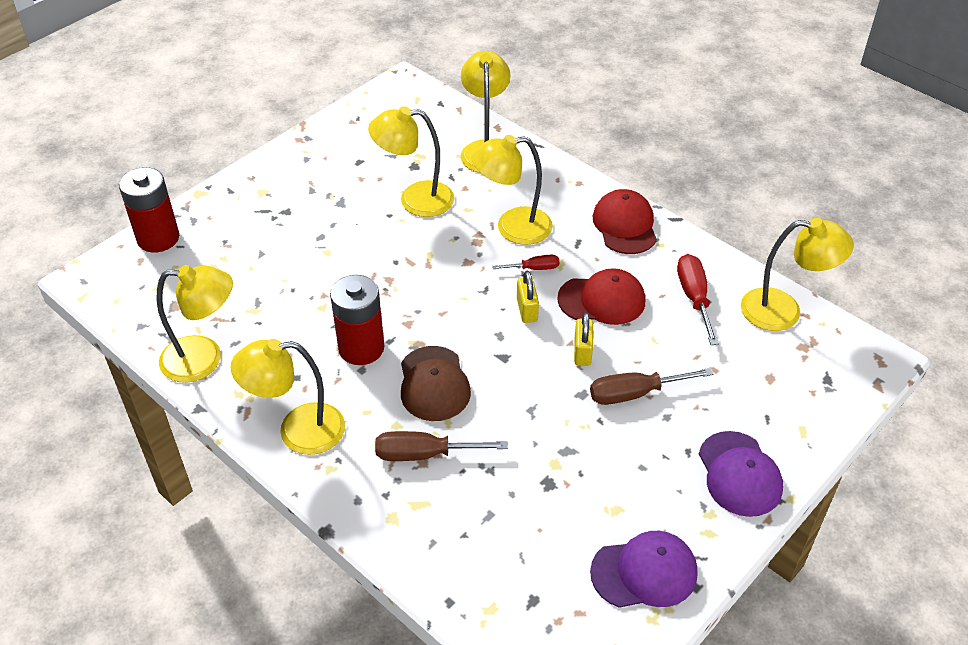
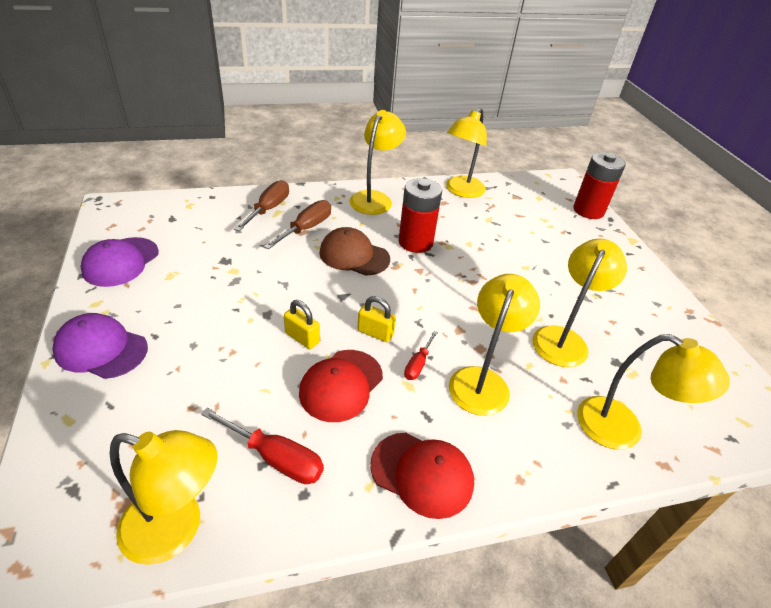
camera: 120 degrees right, 5 degrees down
brown screwdriver [590,368,713,405] -> brown screwdriver moved to [234,180,289,231]
yellow lamp [741,218,854,331] -> yellow lamp turned 120 degrees counterclockwise [109,430,218,565]

